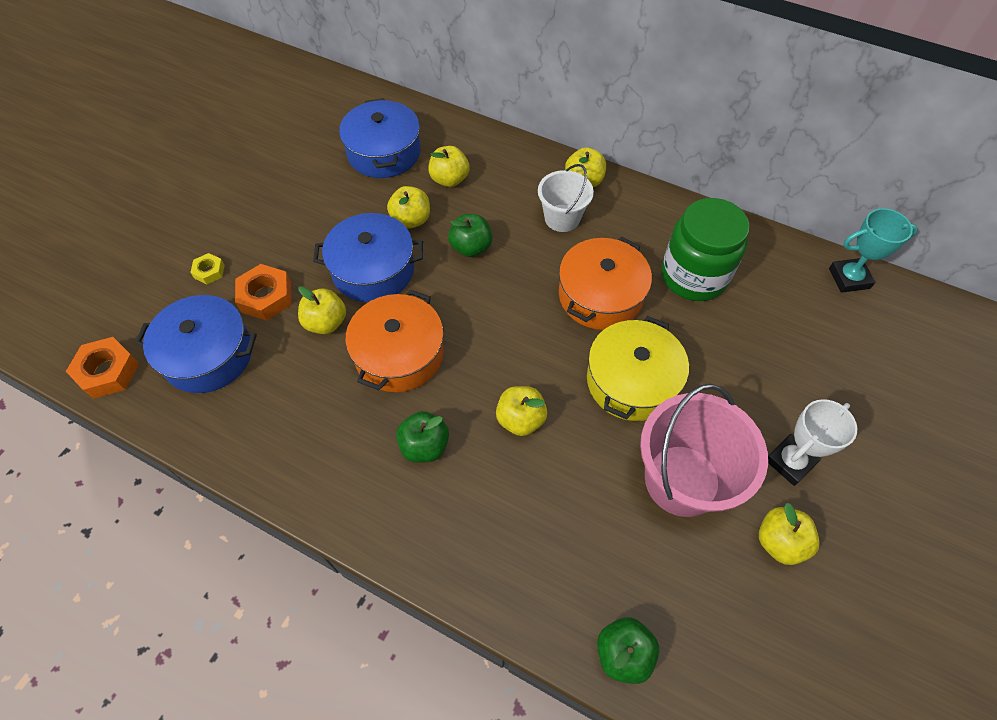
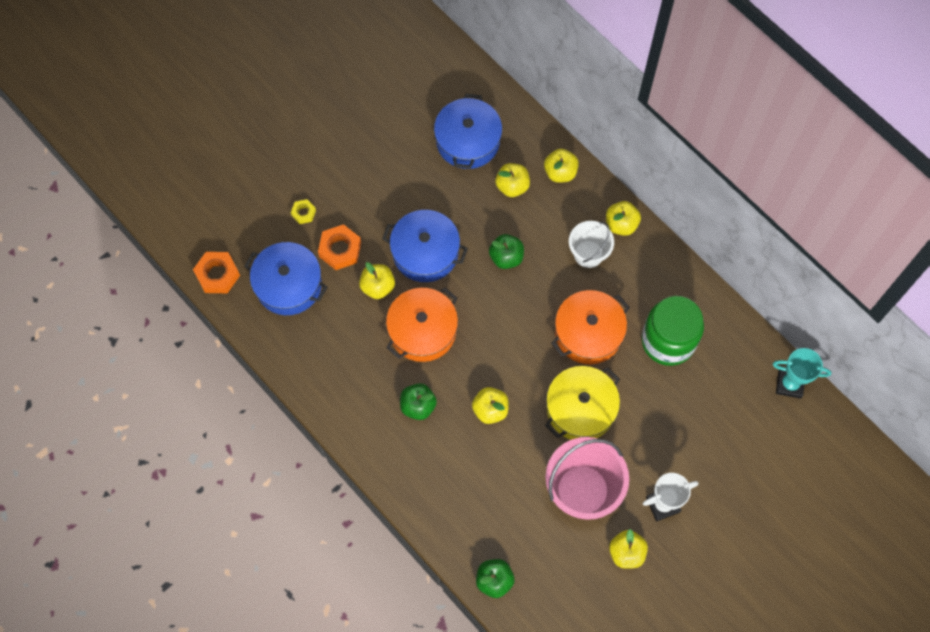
camera: 20 degrees right, 10 degrees up
yellow apple [387,186,430,229] -> yellow apple moved to [544,149,579,183]

